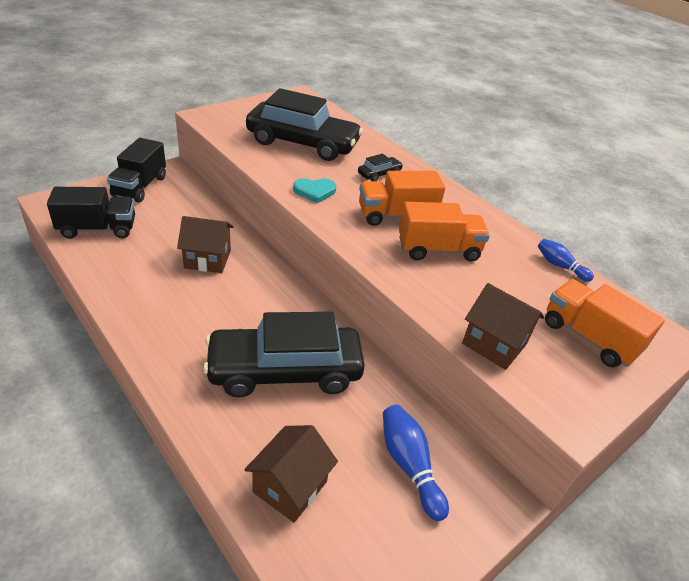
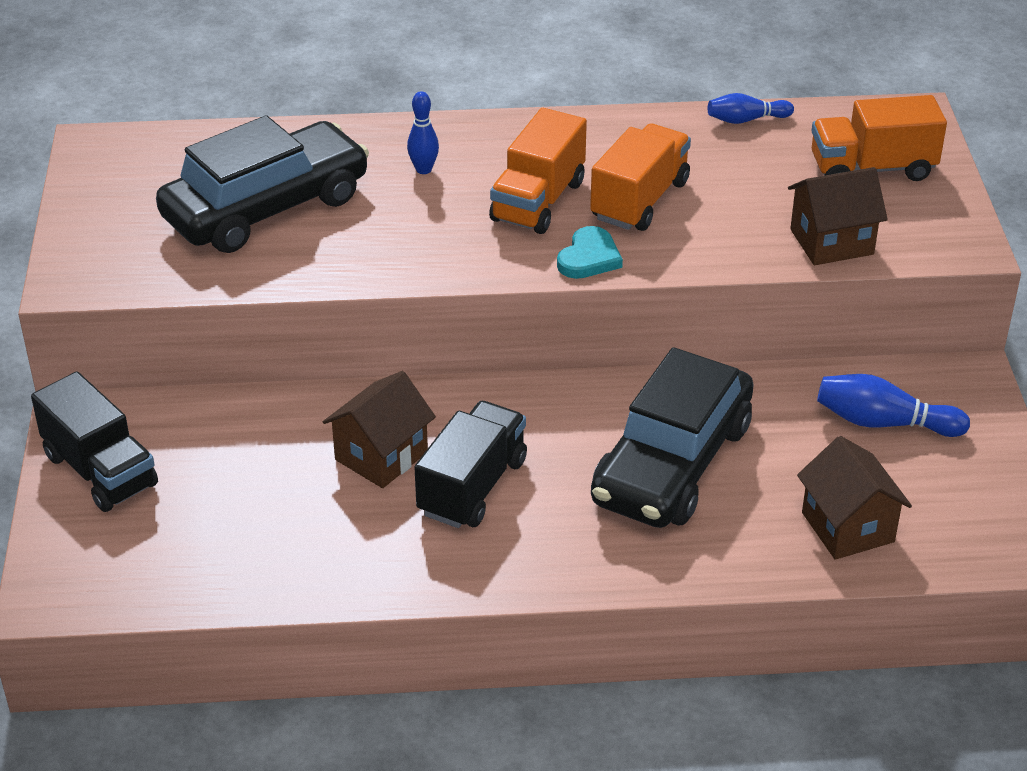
camera: 50 degrees left, 0 degrees up
black truck [47,187,135,239] -> black truck moved to [414,401,527,528]
turquoise heart [293,178,336,203] -> turquoise heart moved to [557,226,623,279]
black car [358,154,403,181] -> blue bowling pin [407,91,439,174]

